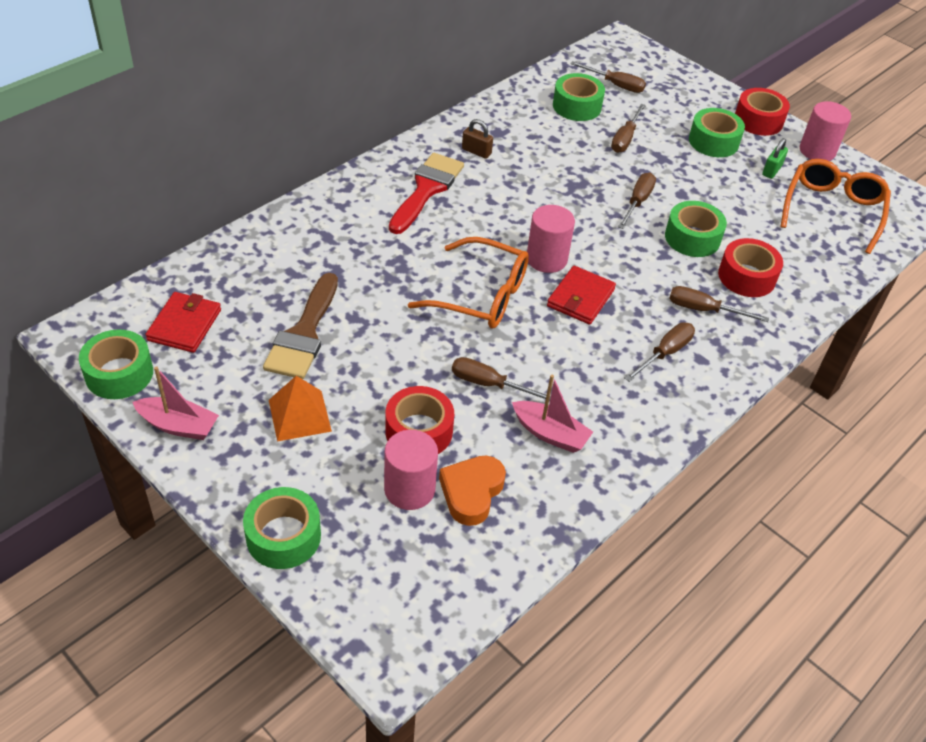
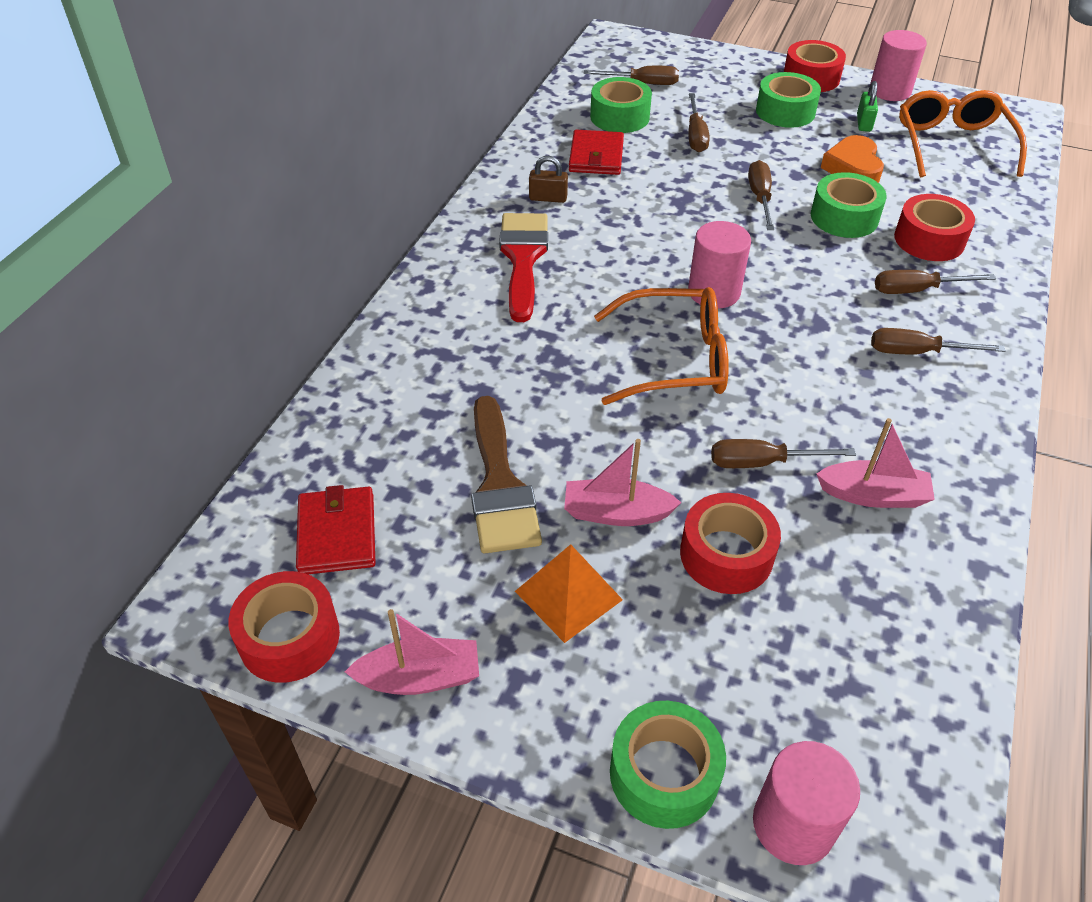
camera: 20 degrees left, 0 degrees up
green tape [79,329,153,399] -> red tape [228,571,340,683]
pink cylinder [384,430,438,510] -> pink cylinder moved to [753,741,860,865]
orange heart [439,456,506,526] -> orange heart moved to [821,135,884,183]
red wallet [547,266,616,325] -> red wallet moved to [569,130,624,175]
brown screwdriver [625,322,695,382] -> brown screwdriver turned 105 degrees counterclockwise [871,328,1006,354]
none -> pink boat [564,439,682,526]

